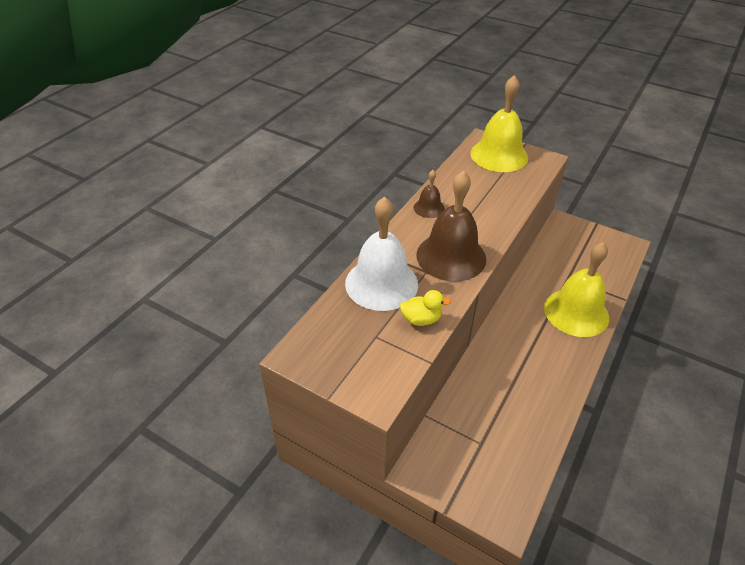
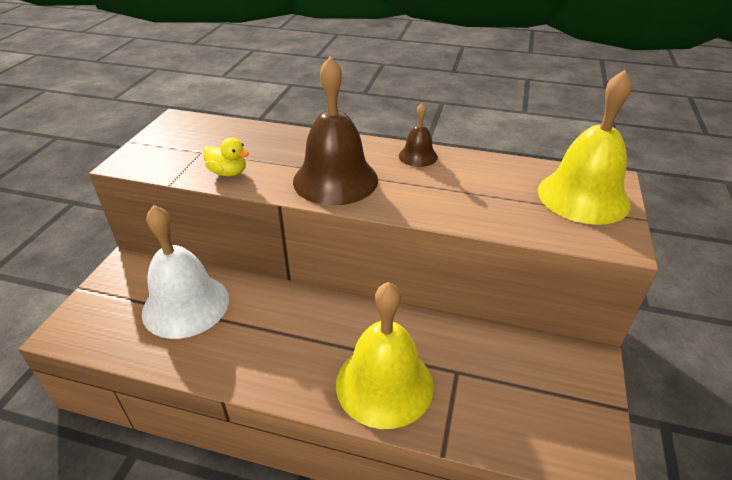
camera: 75 degrees right, 5 degrees down
white bell [345,197,418,311] -> white bell moved to [142,205,229,339]
yellow duck [400,290,451,326] -> yellow duck turned 45 degrees counterclockwise [203,138,249,176]

